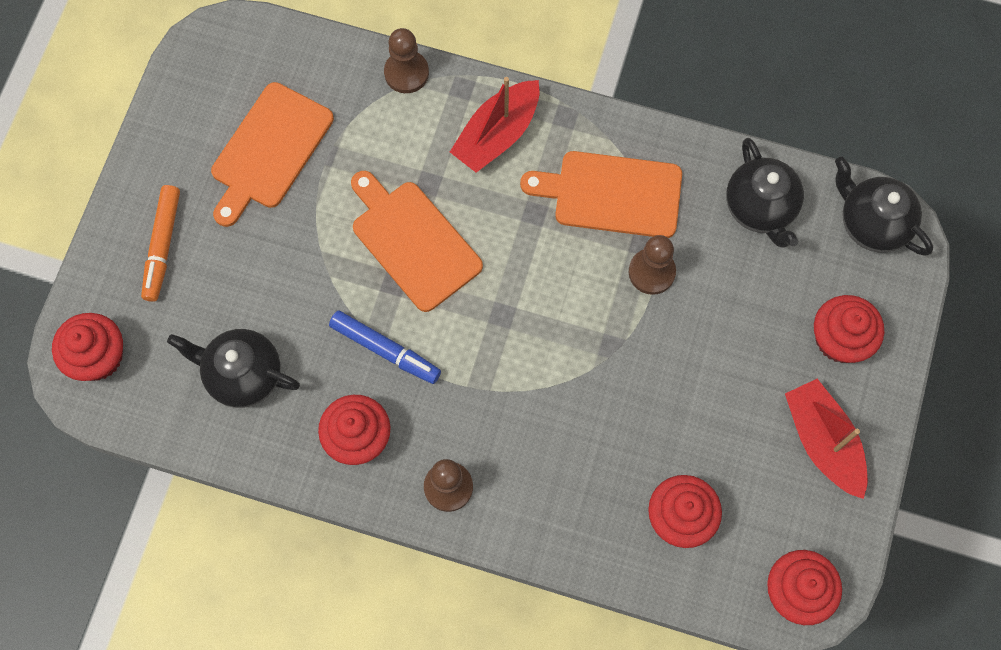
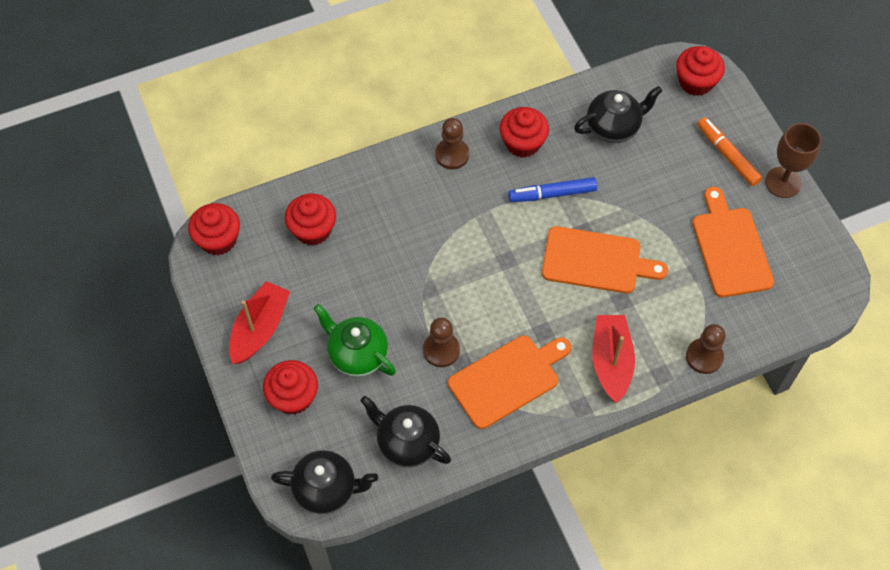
camera: 140 degrees right, 10 degrees down
red boat [785,379,868,499] -> red boat turned 90 degrees counterclockwise [229,281,290,364]
none -> green teapot [313,304,396,377]
none -> brown goblet [765,123,822,198]

